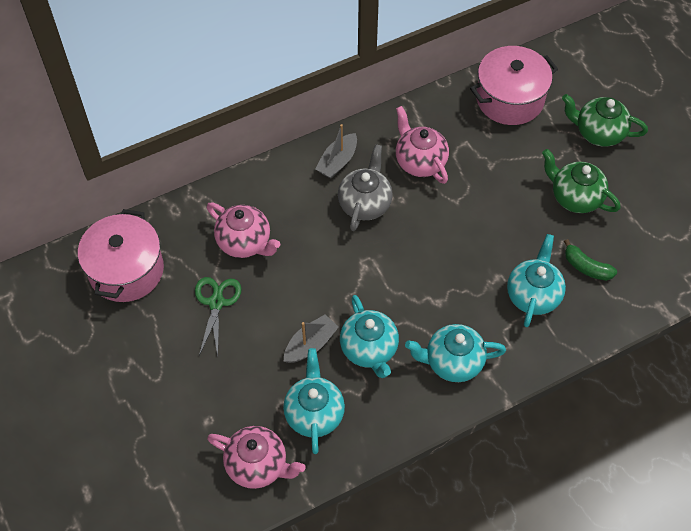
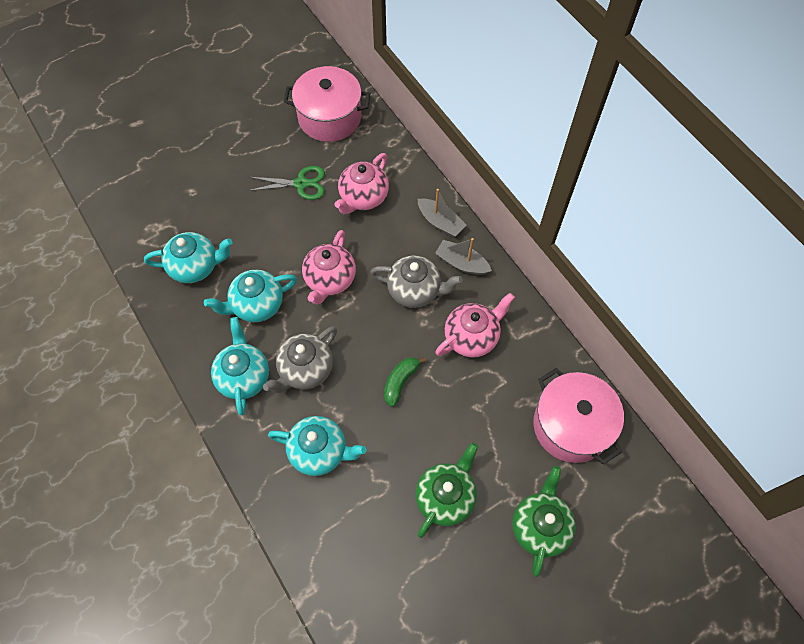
camera: 85 degrees right, 5 degrees up
pink teapot [207,426,306,489] -> pink teapot moved to [302,230,356,305]
grey boat [284,314,339,363] -> grey boat moved to [418,189,467,237]
green banana [564,239,617,281] -> green banana moved to [384,357,426,407]
none -> grey teapot [263,326,337,393]

